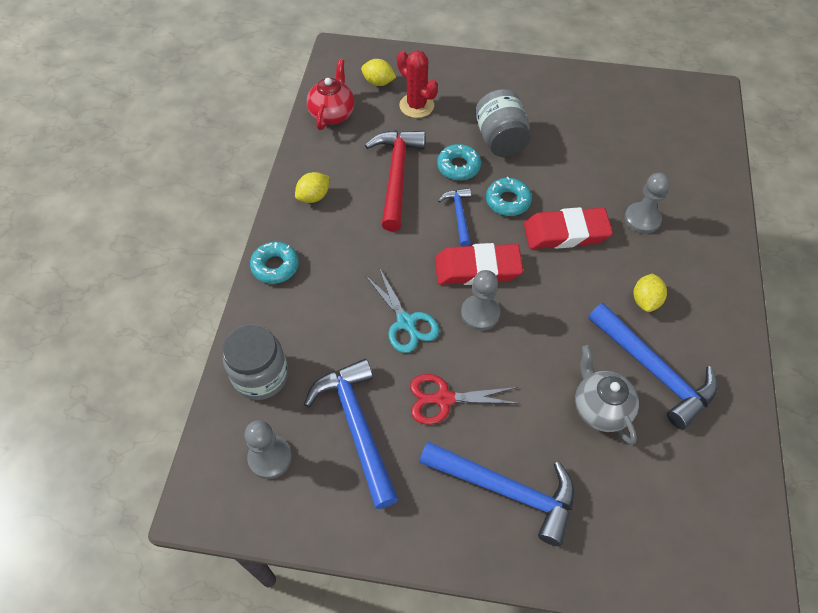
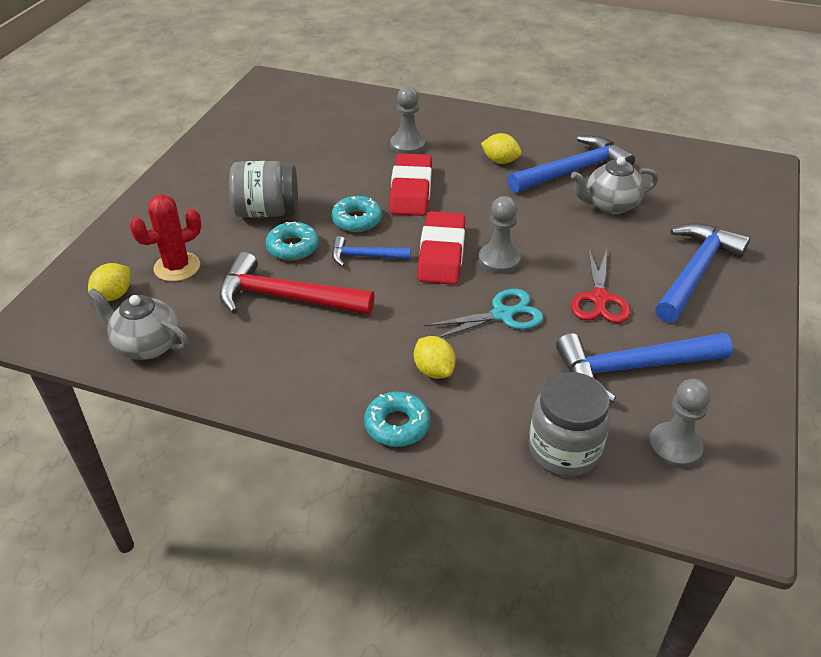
camera: 80 degrees left, 15 degrees down
yellow lemon [295,172,330,203] -> yellow lemon moved to [414,336,456,379]
red teapot [307,59,355,130] -> grey teapot [87,288,189,360]

